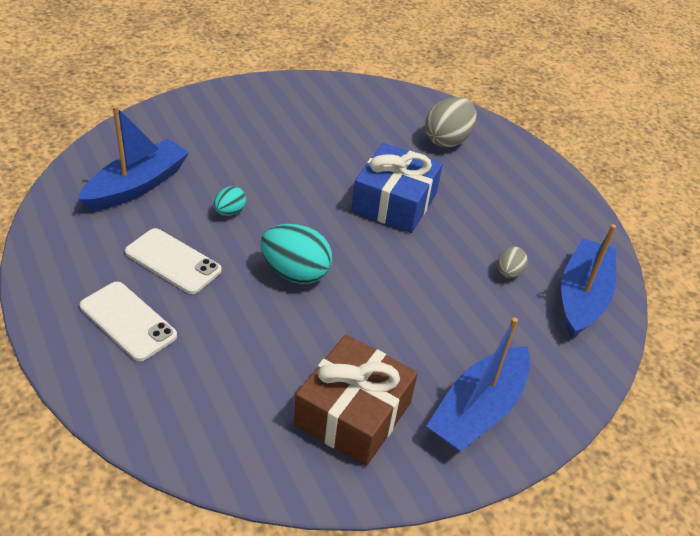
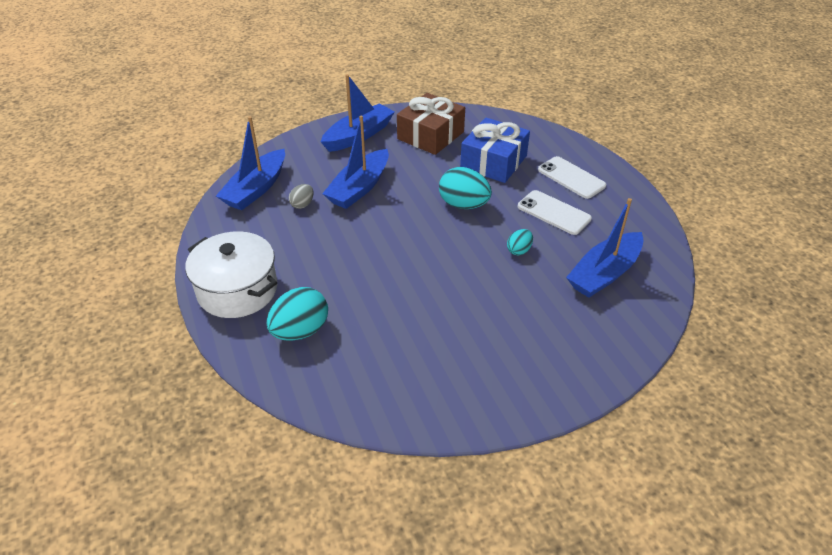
camera: 170 degrees left, 0 degrees up
blue gift [351,143,443,233] -> blue gift moved to [460,117,530,183]
grey egg [425,97,477,147] -> turquoise egg [266,287,328,341]
none -> white pot [185,231,277,318]
none -> blue boat [322,115,389,209]

